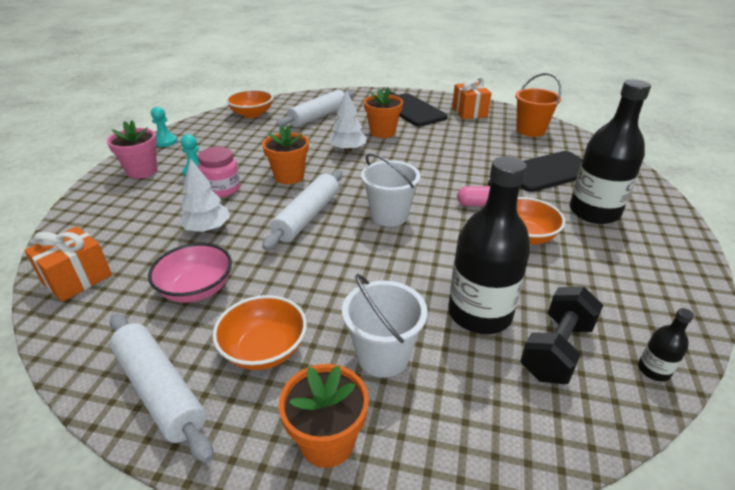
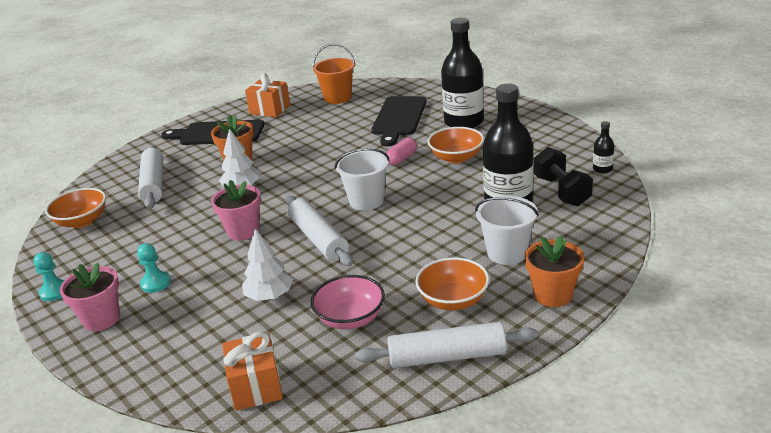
camera: 50 degrees left, 5 degrees down
pink jar [198,147,240,197] -> none
orange flower pot [262,125,309,184] -> pink flower pot [211,180,261,241]

